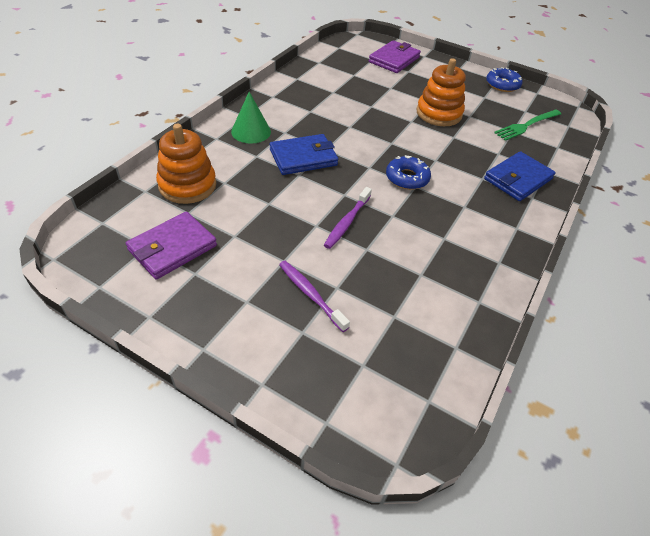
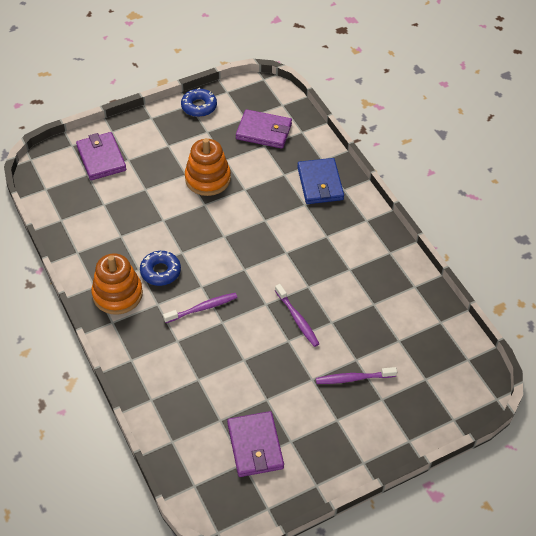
camera: 55 degrees left, 5 degrees up
orange stacking toy [156,124,216,204] -> orange stacking toy moved to [92,253,143,315]
green cone [231,92,271,144] -> none
blue wallet [270,134,338,175] -> purple toothbrush [163,293,238,323]
blue donut [386,155,431,190] -> blue donut moved to [140,251,181,286]
green fork [494,109,561,141] -> purple wallet [236,109,292,149]

